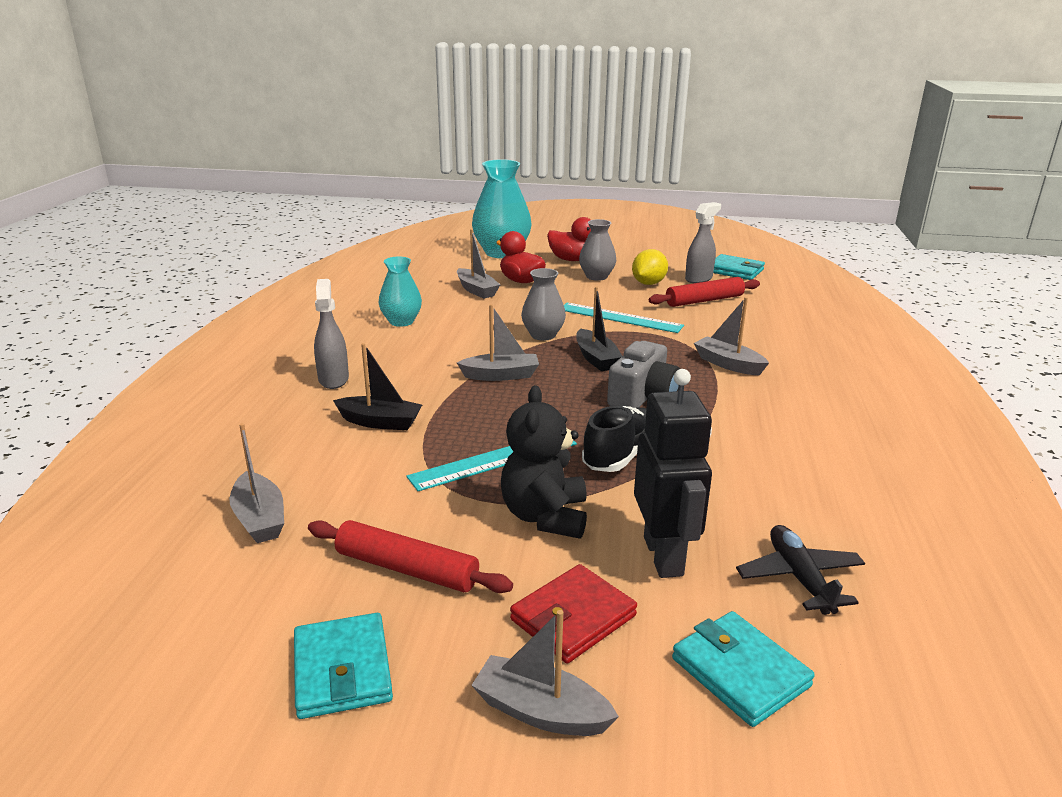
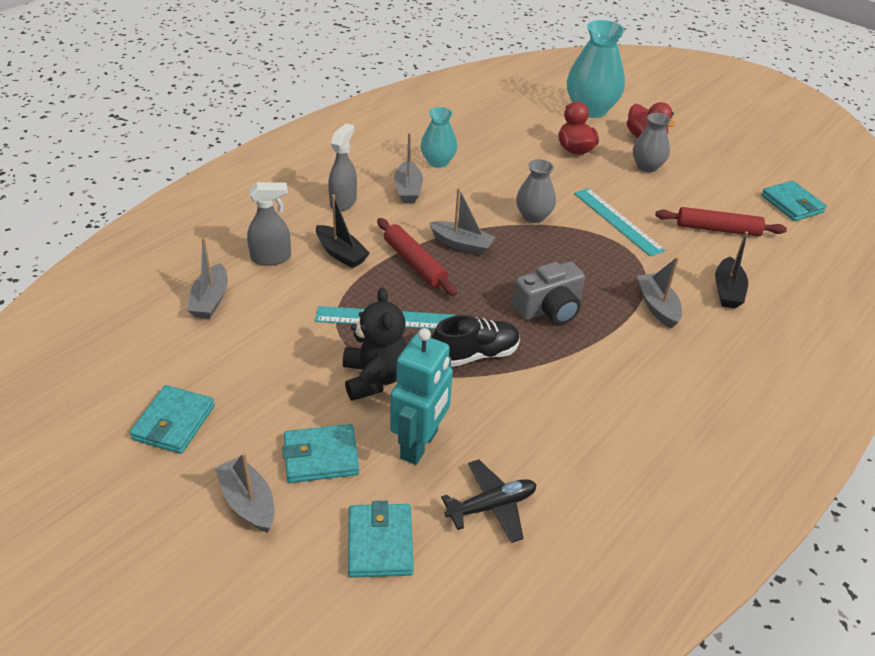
camera: 30 degrees right, 15 degrees up
red rolling pin [308,520,513,593] -> red rolling pin moved to [377,218,457,296]
grey boat [457,229,500,299] -> grey boat moved to [394,133,423,203]
black teddy bear [501,385,587,539] -> black teddy bear turned 135 degrees clockwise [343,287,407,401]
red wallet [510,564,637,663] -> turquoise wallet [282,424,359,483]
black boat [576,287,622,371] -> black boat moved to [715,232,748,308]
yellow lemon [632,249,668,285] -> none
black robot [634,369,712,578] -> turquoise robot [390,328,453,465]
grey spray bottle [685,202,721,283] -> grey spray bottle moved to [247,182,291,266]
black plane [736,525,865,615] -> black plane turned 45 degrees clockwise [441,459,537,543]

